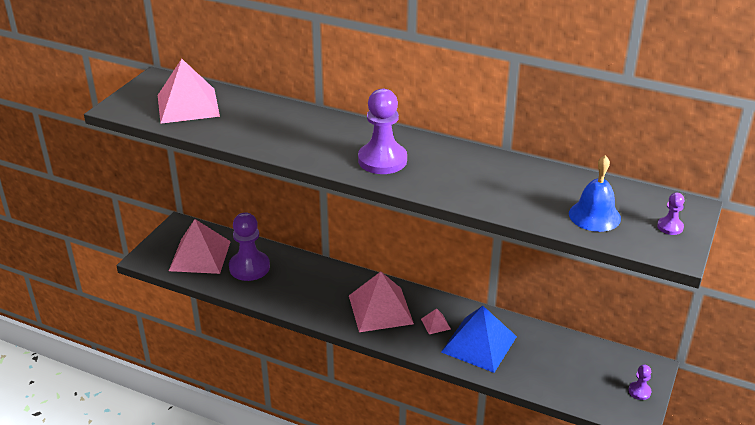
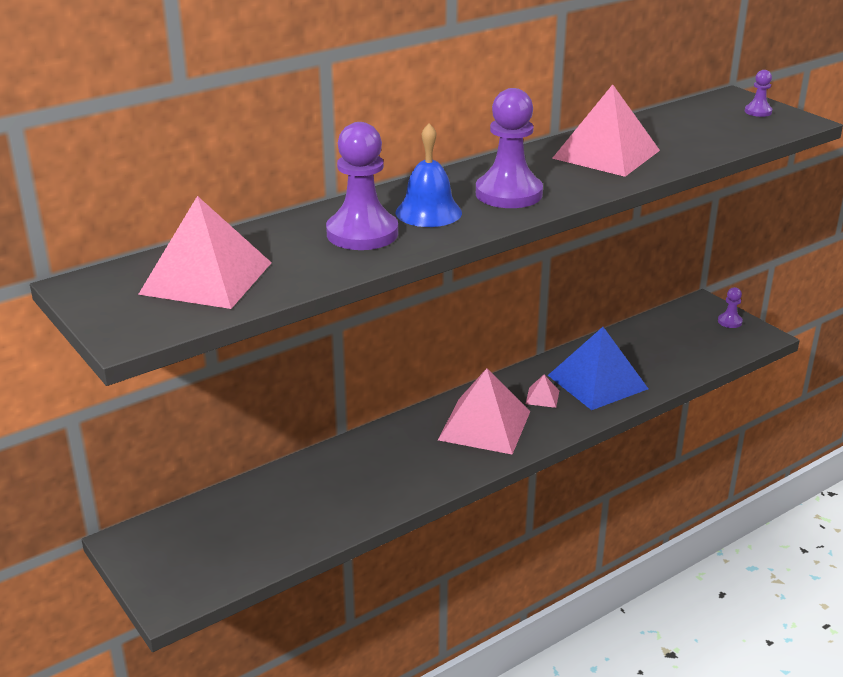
camera: 60 degrees left, 5 degrees down
pink pyramid [169,219,231,274] -> pink pyramid moved to [552,84,660,177]
purple pawn [229,212,270,281] -> purple pawn moved to [326,122,398,250]
blue bell [569,155,621,232] -> blue bell moved to [396,123,462,227]

